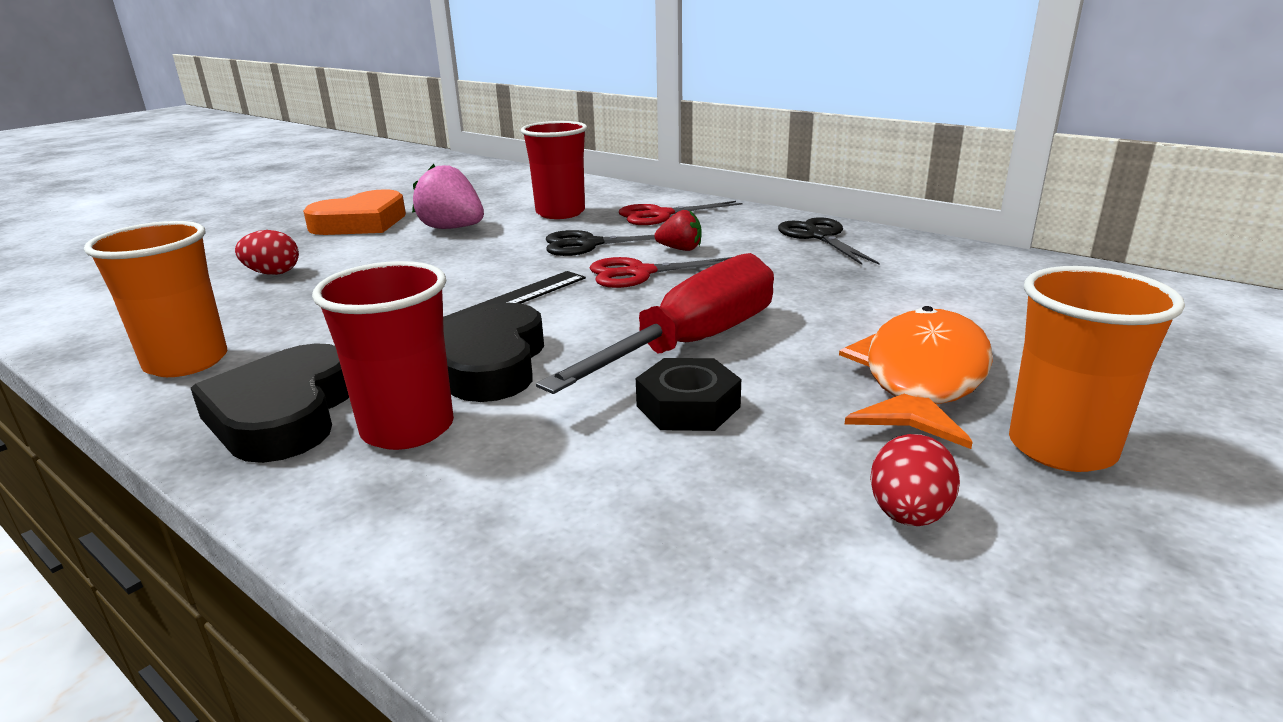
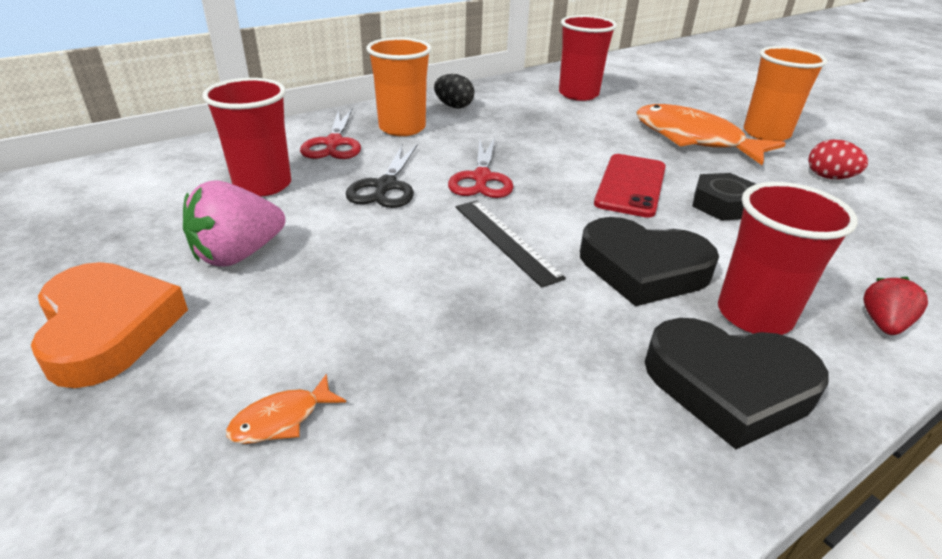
camera: 75 degrees left, 10 degrees up
orange cup [84,221,227,377] -> orange cup moved to [366,37,432,136]
red egg [235,230,299,275] -> orange fish [226,374,346,444]
red screwdriver [536,253,774,394] -> red phone [594,154,666,218]
red strawberry [654,210,701,251] -> red strawberry moved to [863,277,928,335]
black scissors [778,217,880,265] -> black egg [434,74,474,108]
none -> red cup [559,15,617,101]

